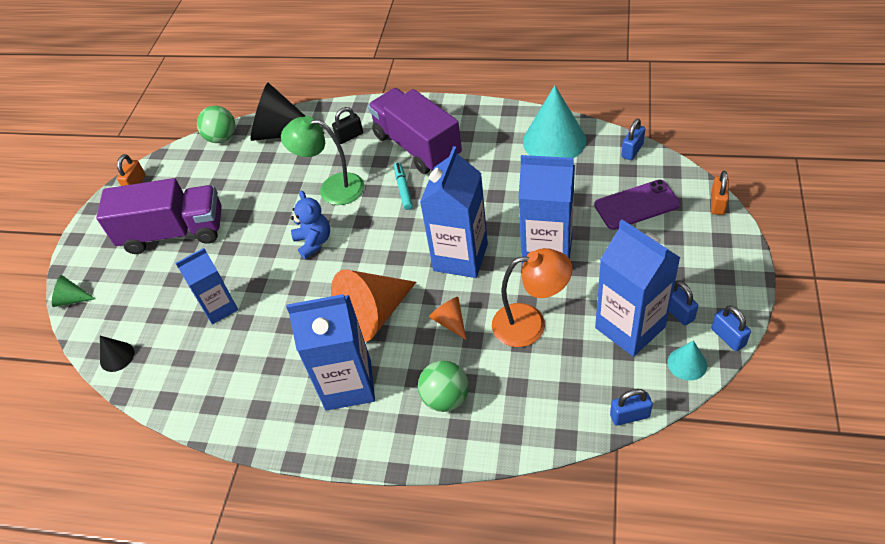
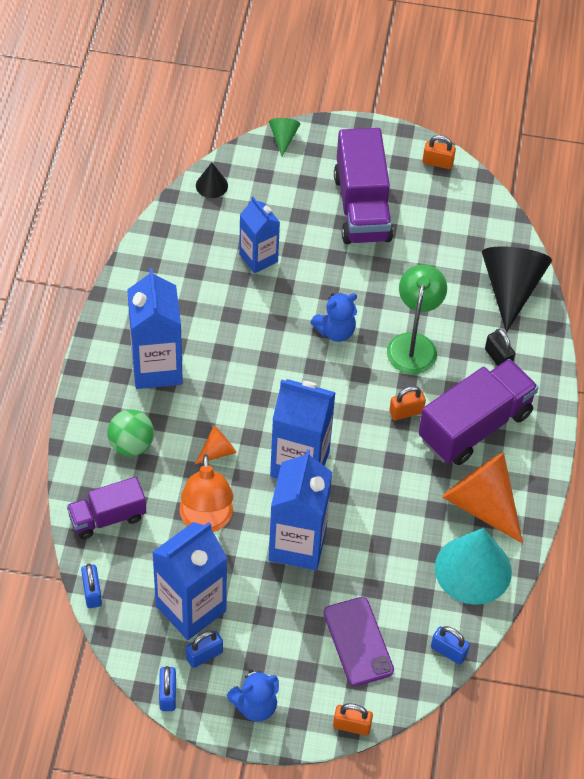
camera: 80 degrees right, 5 degrees up
green ball [197,106,235,143] -> none
orange cone [331,269,416,342] -> orange cone moved to [442,452,523,544]
turquoise marker [394,162,413,210] -> orange padlock [389,386,426,420]
turquoise cone [667,341,707,381] -> none
blue padlock [711,305,751,351] -> blue padlock turned 60 degrees counterclockwise [159,666,176,711]
none -> purple truck [67,477,146,539]
none -> blue teddy bear [227,670,279,722]

